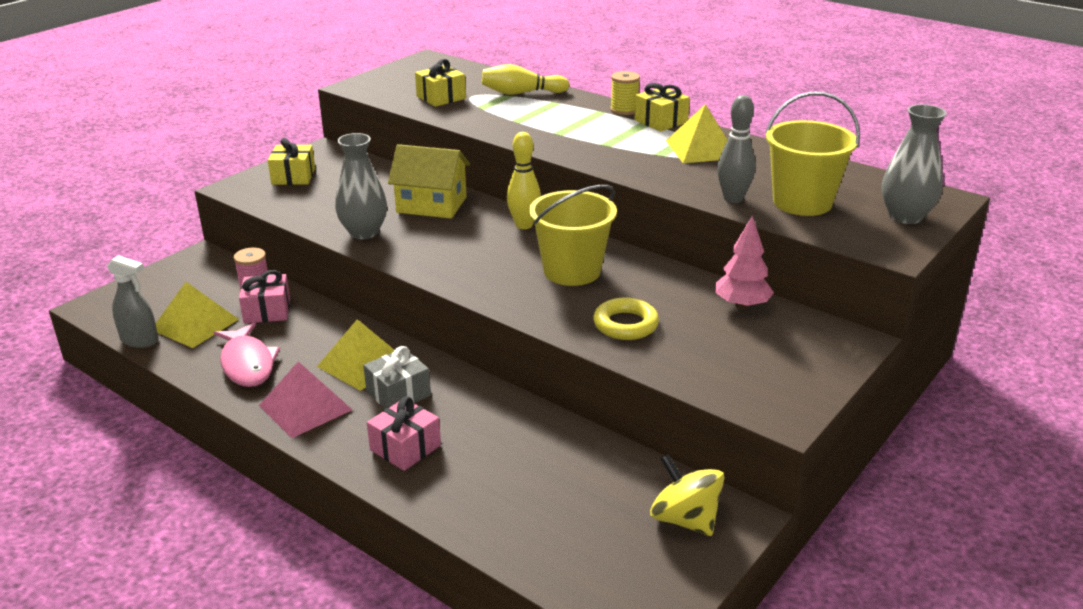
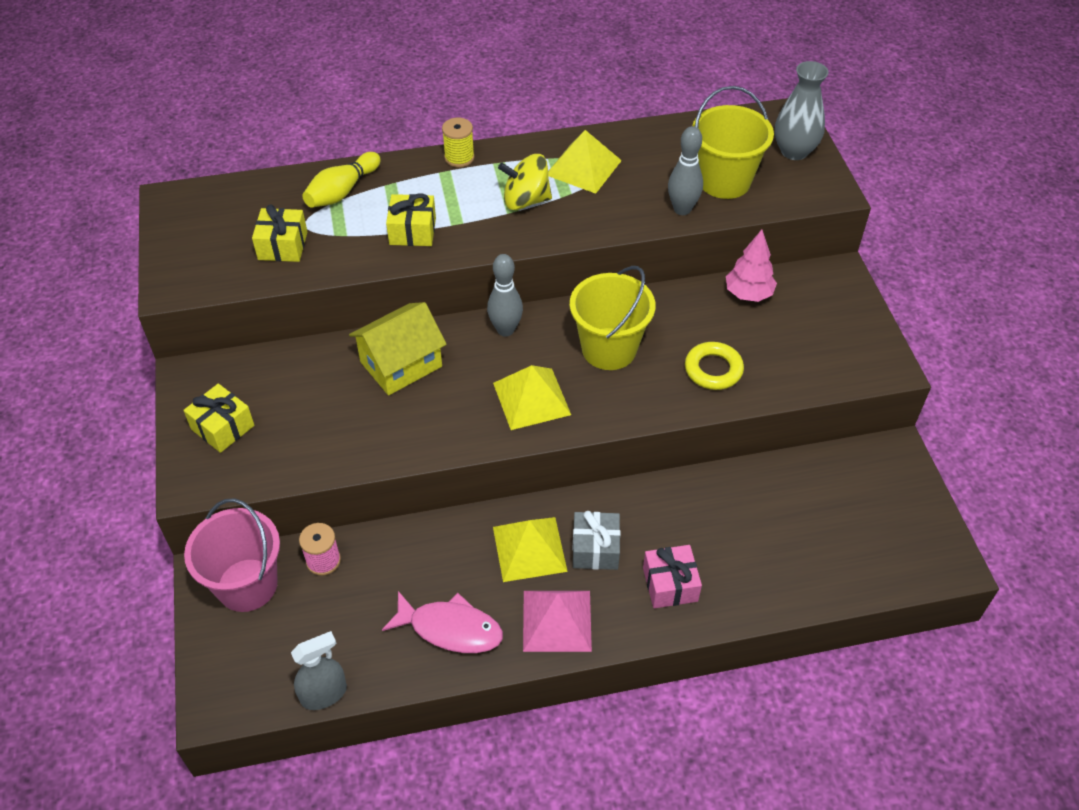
camera: 50 degrees left, 20 degrees up
yellow pyramid [156,282,239,348] -> yellow pyramid moved to [493,365,571,430]
pink gift [239,270,290,323] -> none
grey vase [335,133,387,239] -> none
yellow bowling pin [507,132,541,229] -> grey bowling pin [487,254,523,337]
yellow gift [634,83,690,132] -> yellow gift moved to [386,193,436,246]
yellow spinning top [650,454,724,536] -> yellow spinning top moved to [498,154,552,210]
none -> pink bucket [184,498,280,612]

